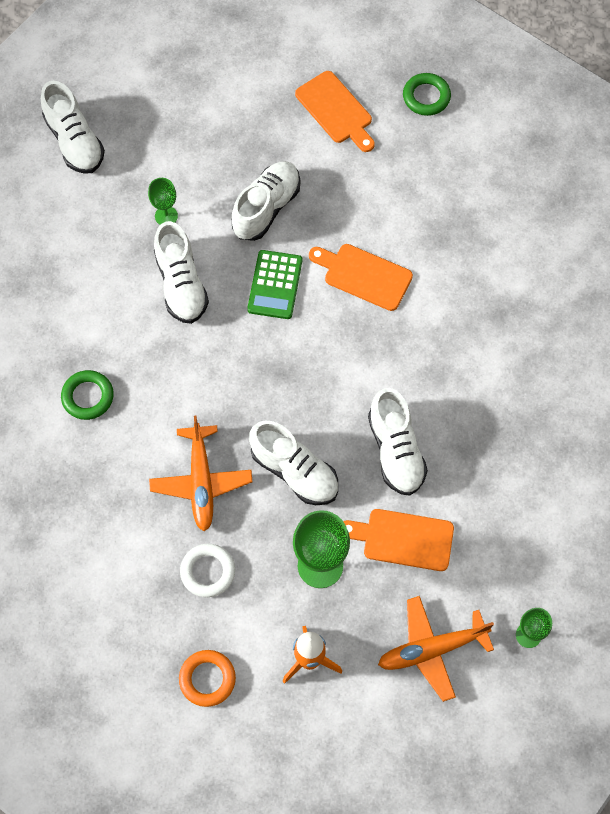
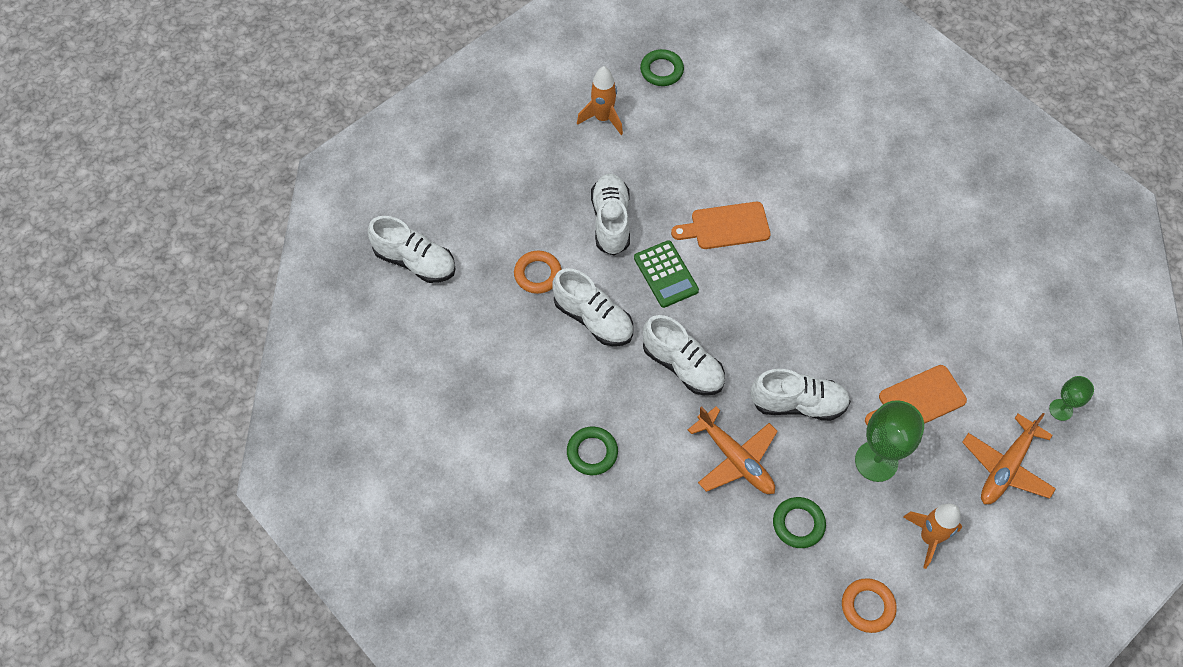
camera: 35 degrees left, 5 degrees down
green goblet [148,178,178,225] -> orange ring [514,250,562,294]
white ring [180,544,235,597] -> green ring [773,497,826,548]
orange cutting board [295,71,375,152] -> orange rocket [577,66,623,135]
white shoe [368,388,428,496] -> white shoe moved to [643,315,725,395]

